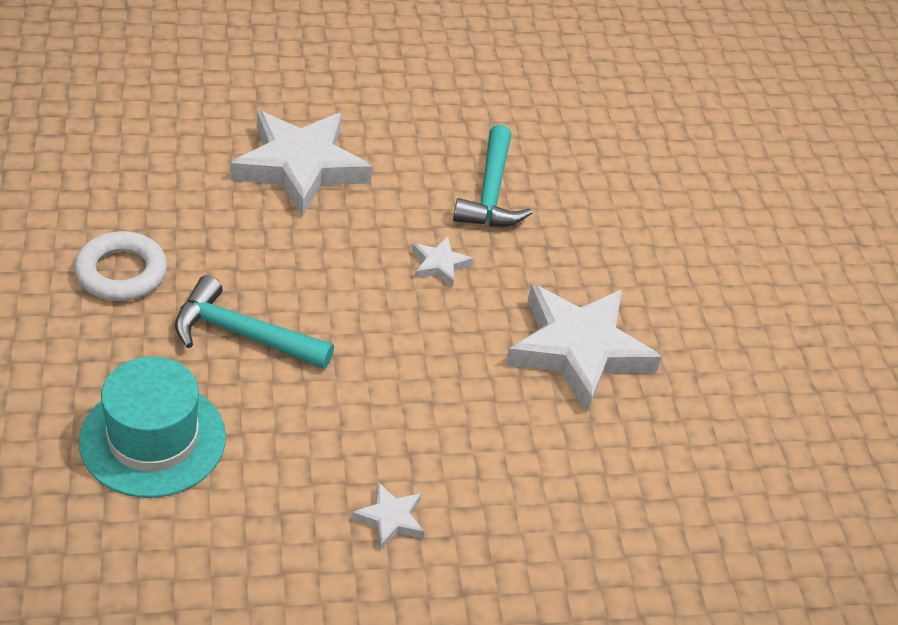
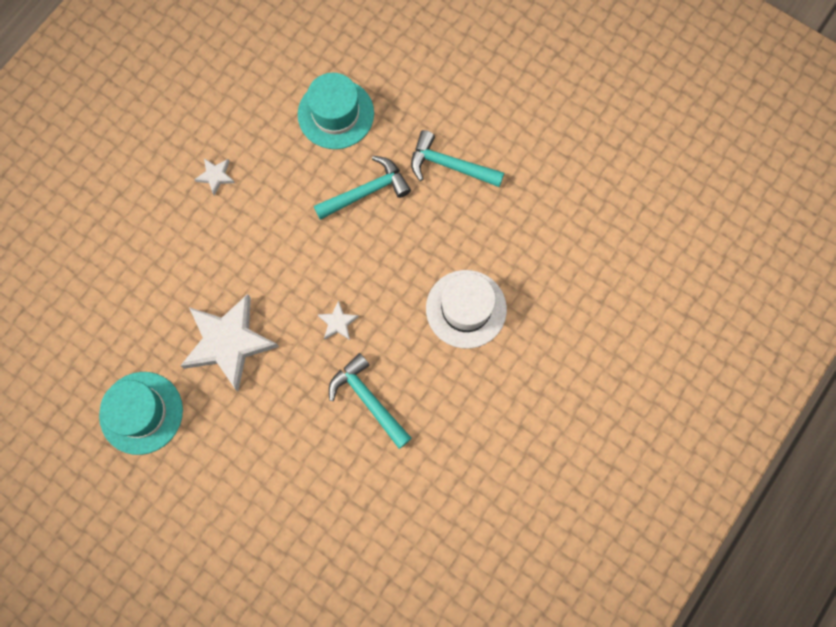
camera: 140 degrees right, 30 degrees up
white ring [74,231,167,301] -> turquoise hammer [411,130,504,187]
white star [230,111,372,217] -> white hat [426,270,507,349]
none -> turquoise hat [99,372,183,455]

